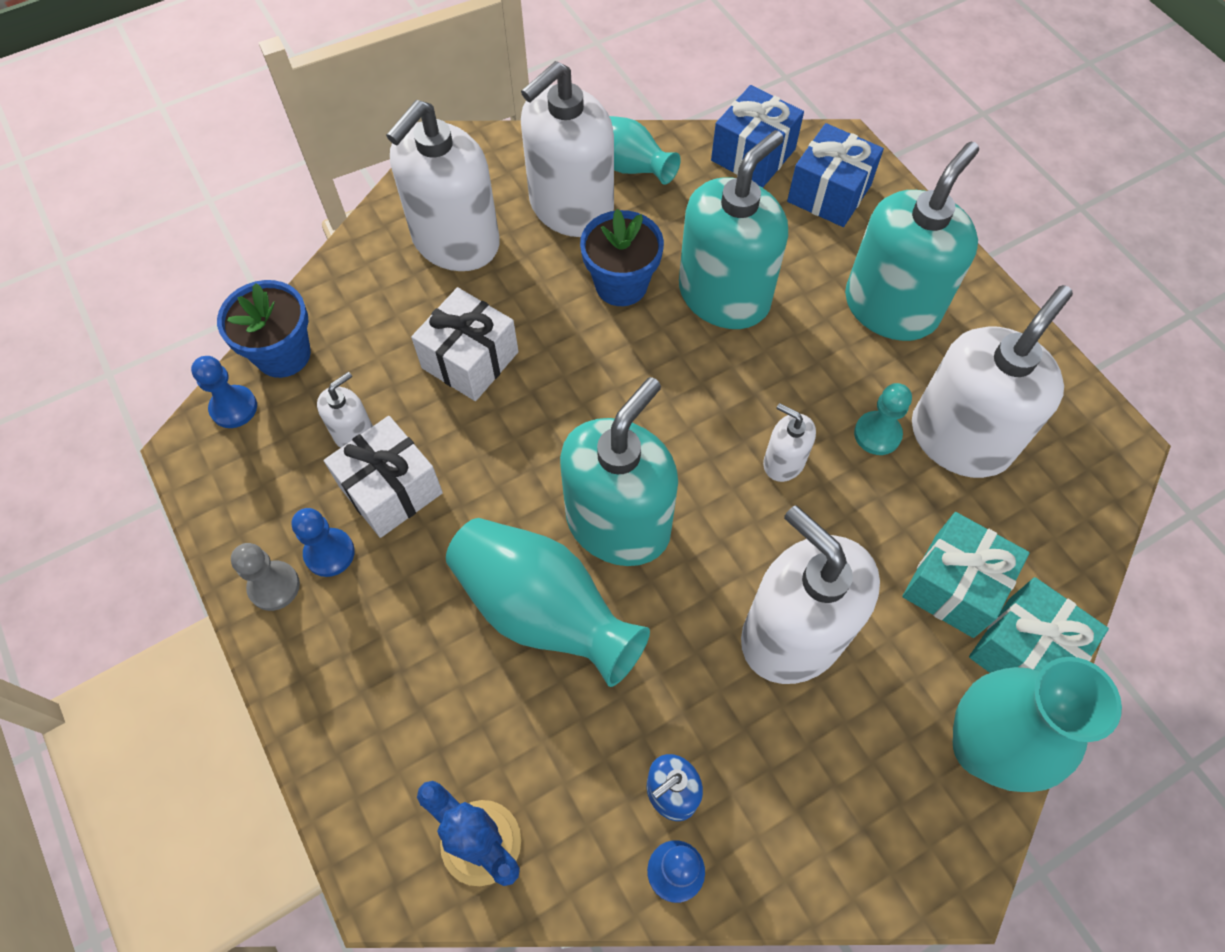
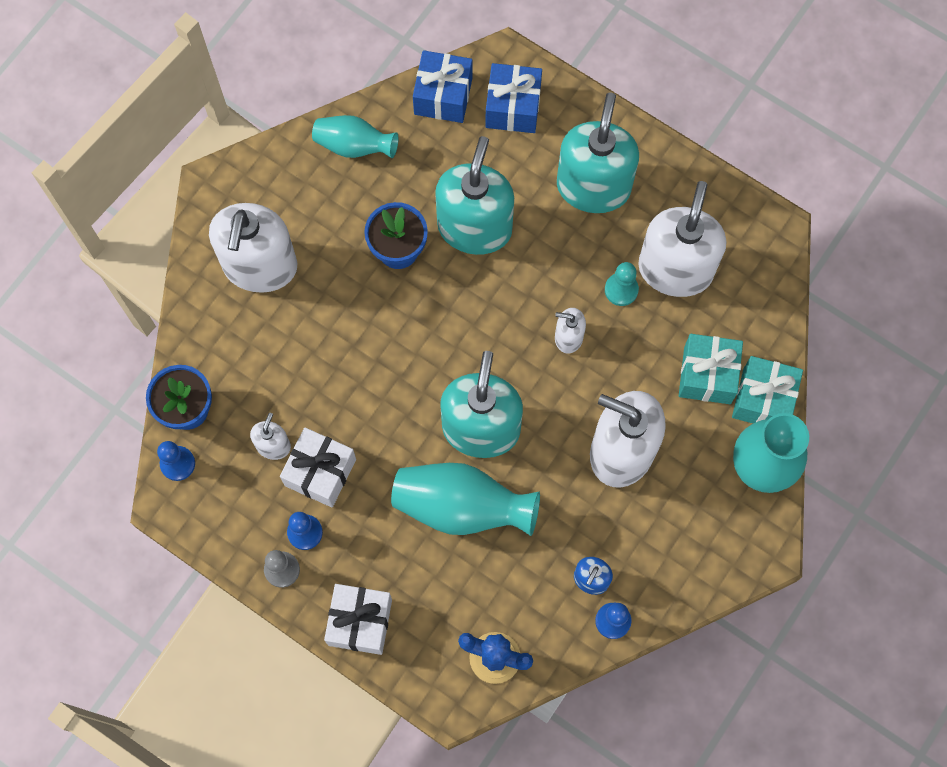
camera: 25 degrees left, 10 degrees up
white gift [411,287,519,401] -> white gift moved to [324,584,392,655]
white soap dispenser [521,61,614,237] -> none

